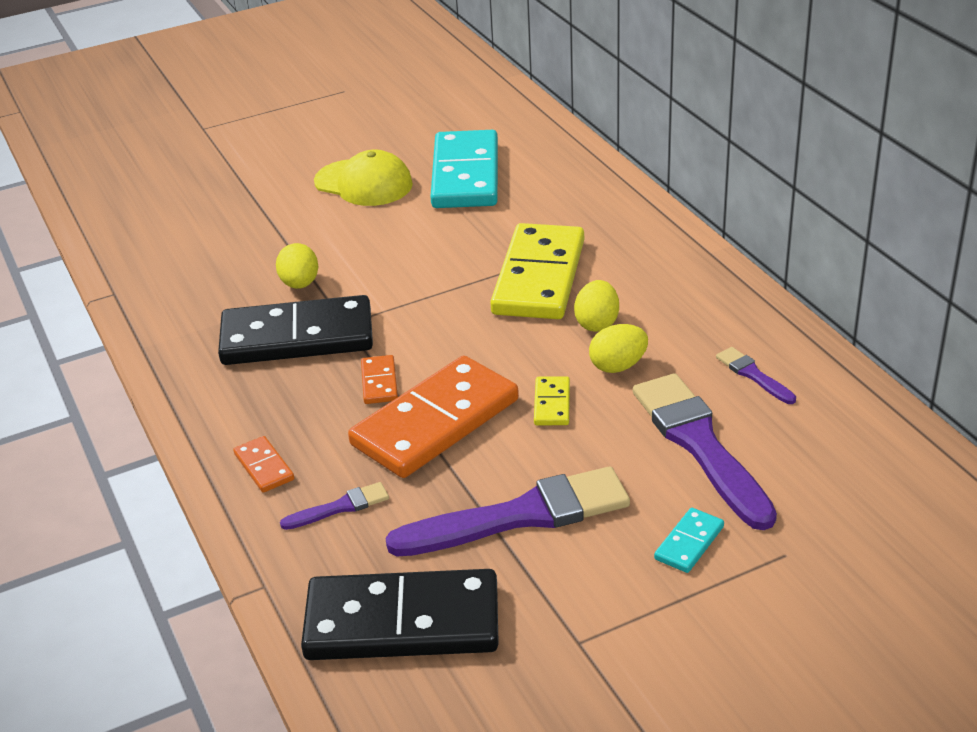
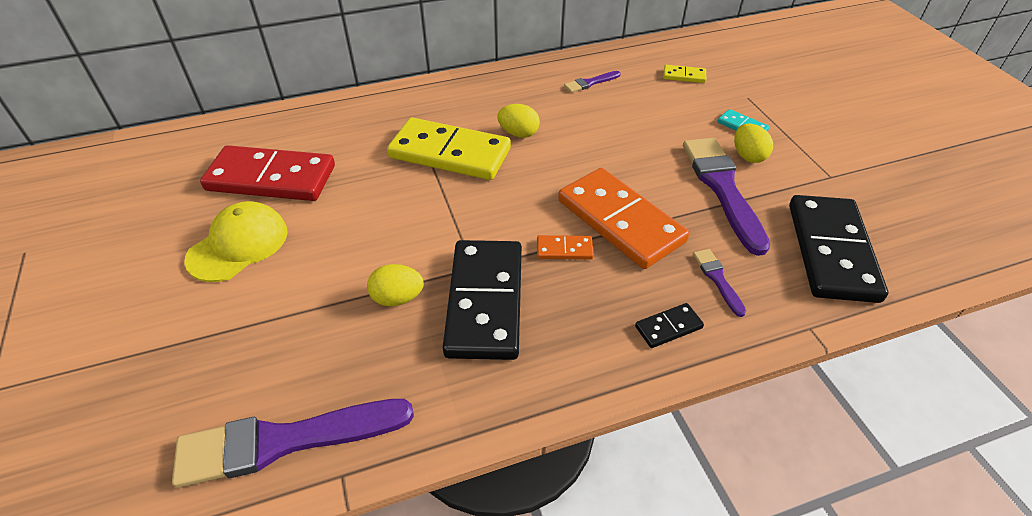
camera: 85 degrees left, 10 degrees up
orange domino [233,436,294,493] -> black domino [635,303,704,348]
turquoise domino [430,130,498,208] -> red domino [200,145,335,201]
yellow domino [534,376,570,425] -> yellow domino moved to [663,65,707,83]
yellow egg [589,324,648,373] -> yellow egg moved to [734,123,773,163]
purple brush [633,373,777,530] -> purple brush moved to [172,399,414,488]

